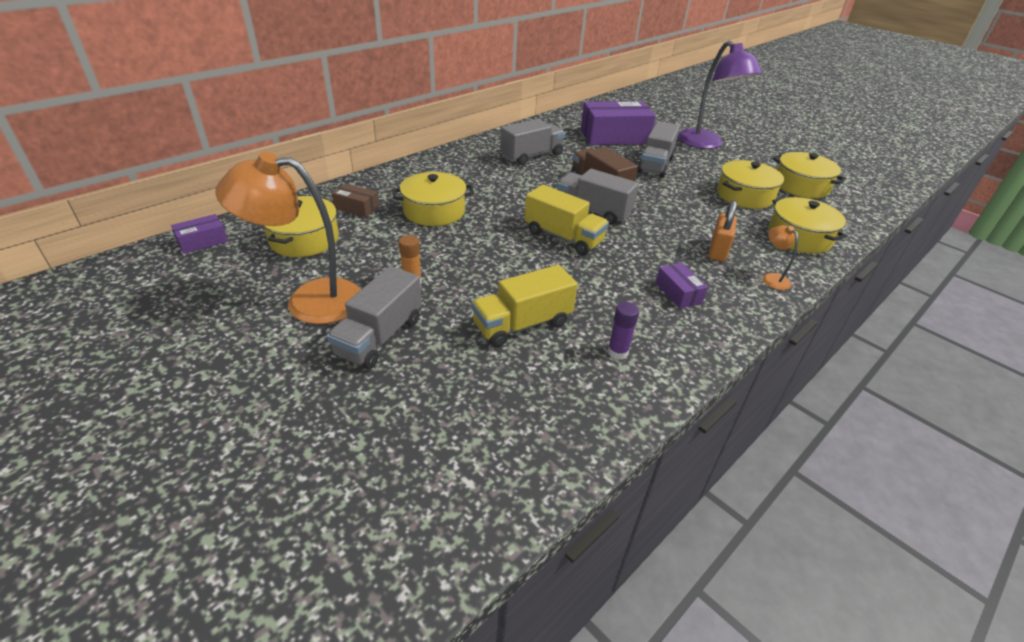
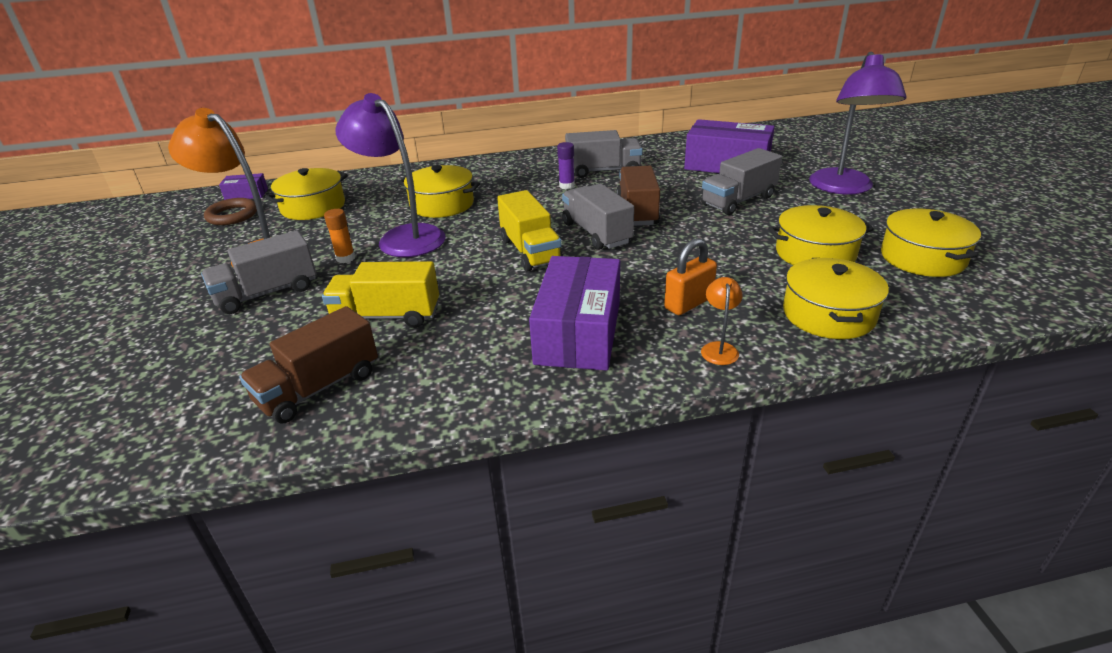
camera: 35 degrees right, 5 degrees down
brown box [332,184,379,217] -> none
purple glue stick [607,302,639,360] -> purple glue stick moved to [557,142,575,189]
purple box [656,263,708,309] -> purple box [529,256,620,371], size x2.13
none -> brown ring [204,198,257,225]
none -> brown truck [239,306,378,423]
none -> purple lamp [335,93,446,257]

